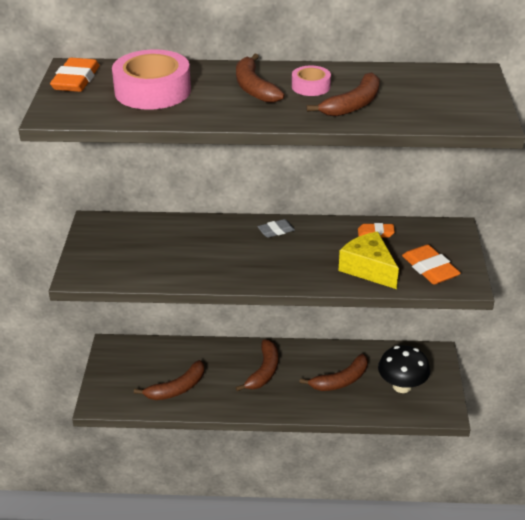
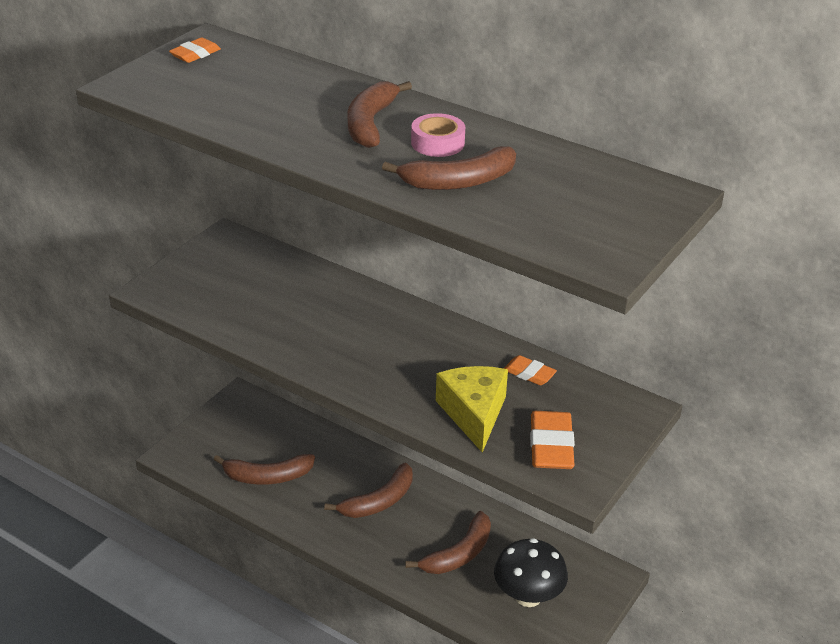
camera: 30 degrees right, 0 degrees up
orange eraser [50,58,100,92] -> orange eraser [169,37,221,63], size x0.59
pink tape [112,49,191,110] -> none
grey eraser [258,219,295,238] -> none
brown banana [299,354,368,391] -> brown banana turned 45 degrees counterclockwise [406,511,491,574]

